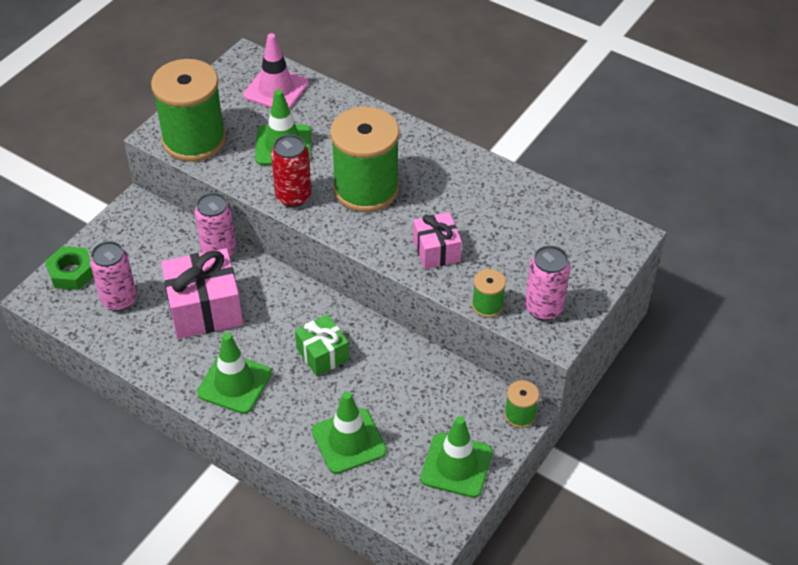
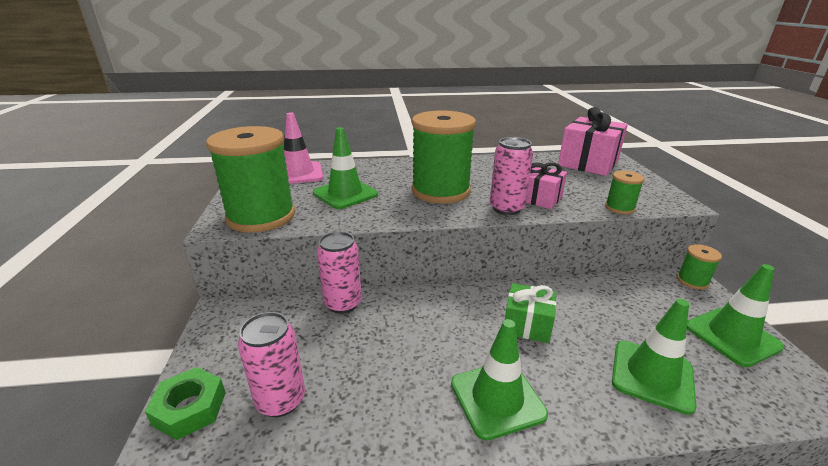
camera: 40 degrees left, 20 degrees down
pink gift [161,248,243,339] -> pink gift moved to [558,107,628,176]
red can [271,134,311,207] -> none
pink can [525,245,570,321] -> pink can moved to [490,137,533,215]

